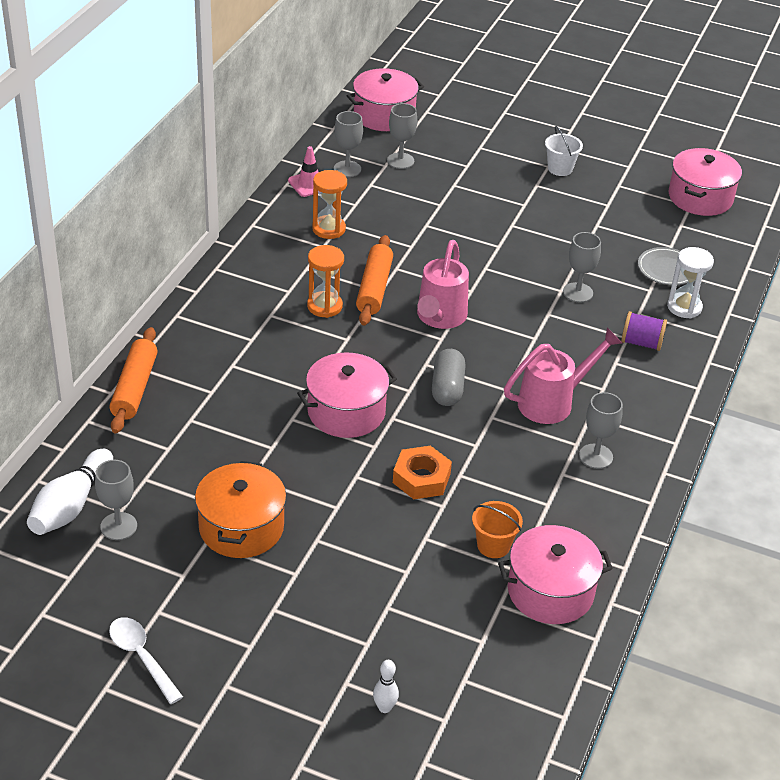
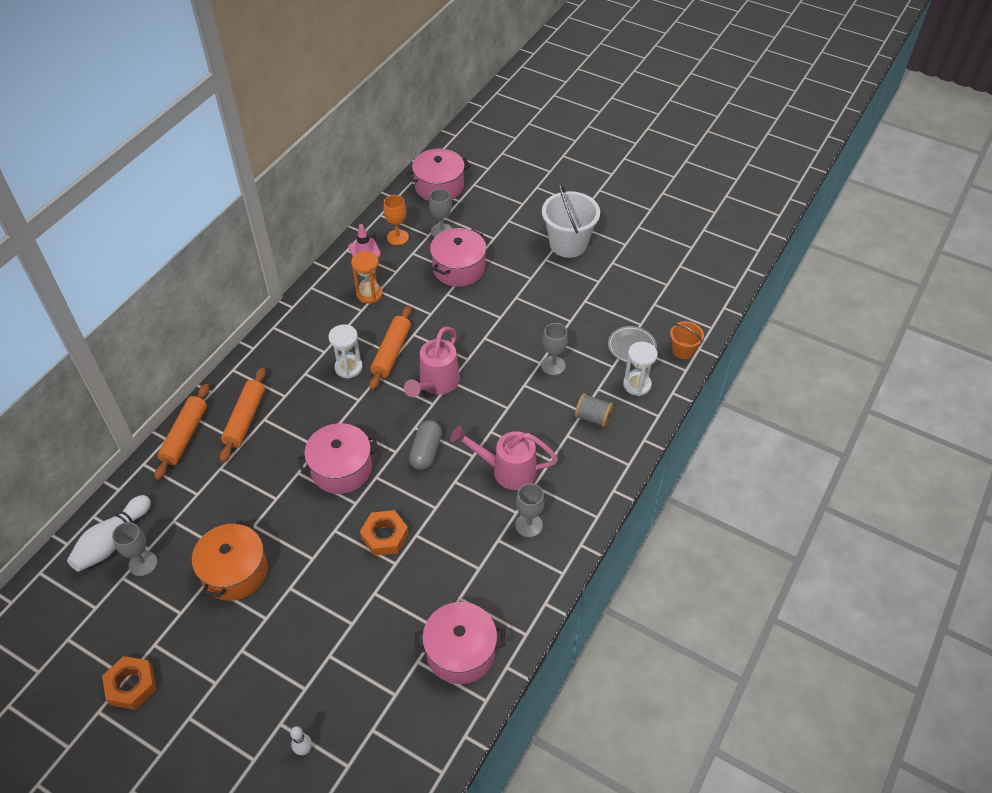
camera: 10 degrees right, 10 degrees up
white spoon [109,617,183,704] -> orange nut [102,656,157,710]
orange hourglass [307,245,344,318] -> white hourglass [328,324,363,379]
grey goblet [334,111,363,177] -> orange goblet [383,195,409,245]
orange bucket [472,501,523,558] -> orange bucket moved to [670,321,704,359]
pink watering can [504,327,622,424] -> pink watering can turned 150 degrees counterclockwise [450,426,558,490]
white bucket [545,126,583,176] -> white bucket [542,183,600,258], size x1.87
purple spool [621,311,667,351] -> grey spool [575,393,614,428]
pink pot [669,148,742,216] -> pink pot moved to [430,228,486,287]
none -> orange rolling pin [220,367,266,462]

